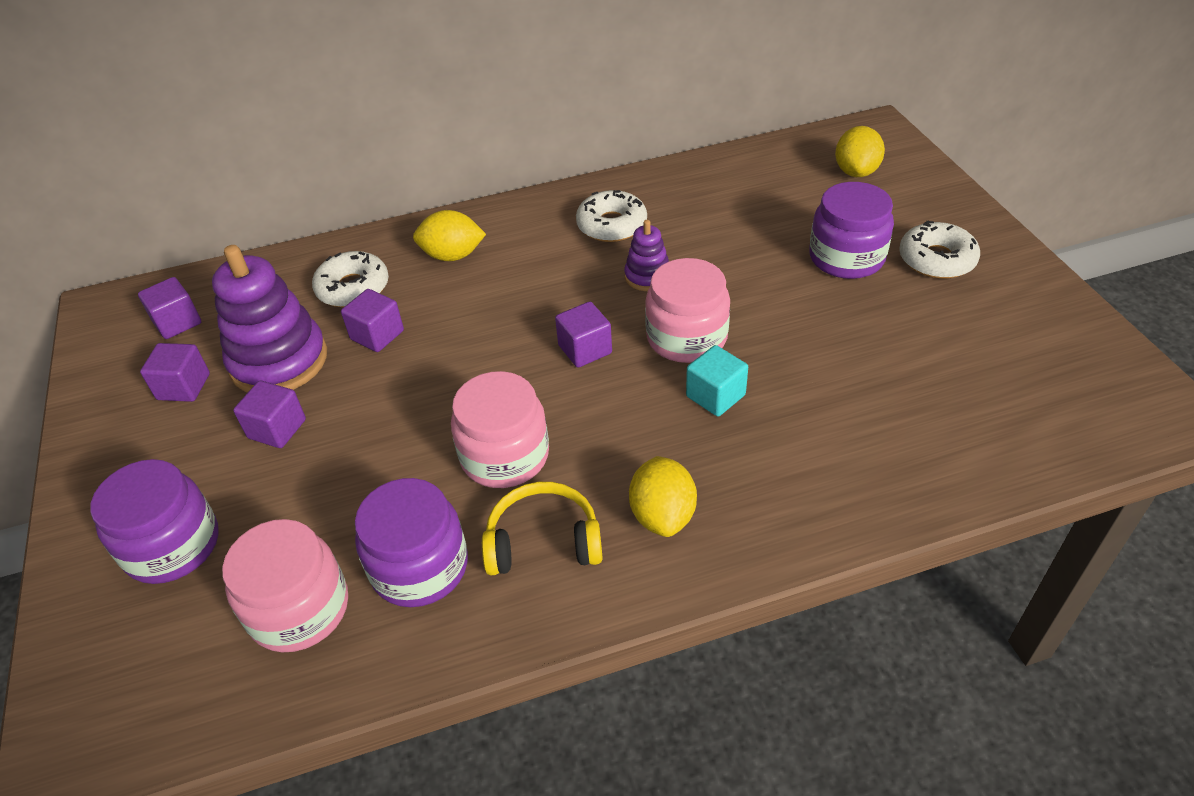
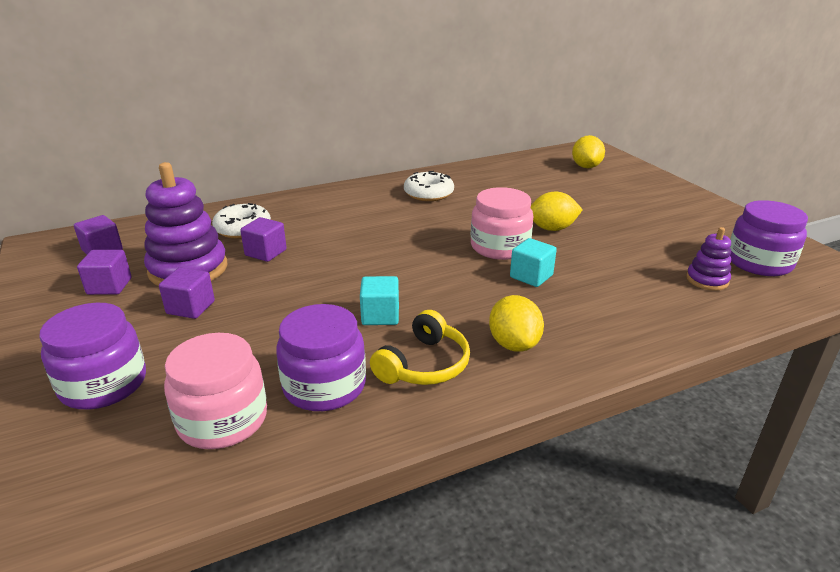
camera: 10 degrees left, 15 degrees down
yellow lemon [413,210,486,261] -> yellow lemon moved to [531,192,583,231]
pink jar [451,371,549,488] -> turquoise cube [360,276,399,325]
yellow headphones [482,482,603,575] -> yellow headphones turned 135 degrees clockwise [370,310,470,385]
purple cube [555,302,612,368] -> none
purple stacking toy [624,220,669,291] -> purple stacking toy moved to [686,227,731,291]
purple jar [809,182,894,279] -> purple jar moved to [730,200,808,276]
white donut [899,221,980,279] -> none

